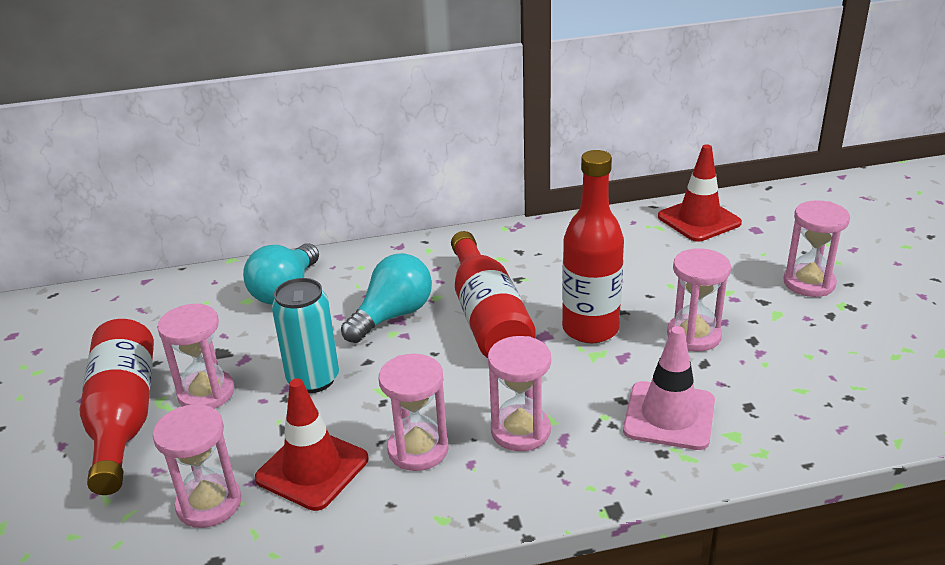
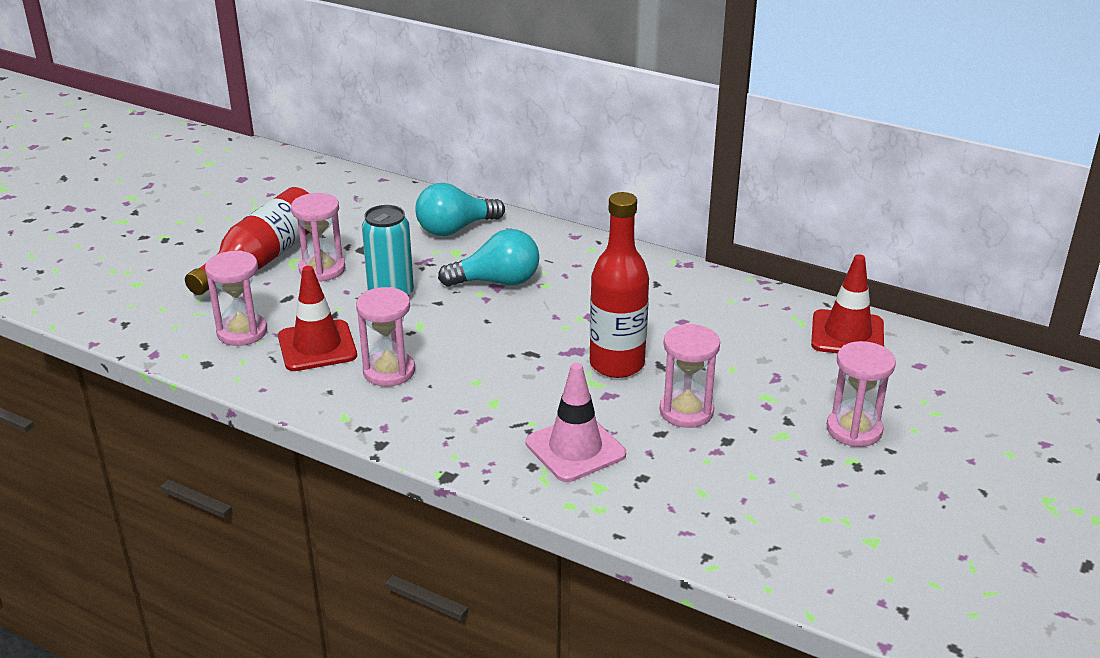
camera: 40 degrees right, 0 degrees up
red bottle [451,231,536,358] -> none
pink hourglass [488,336,551,451] -> none

